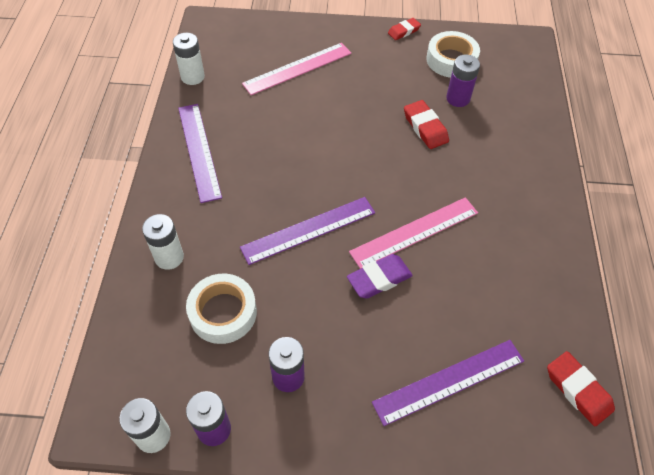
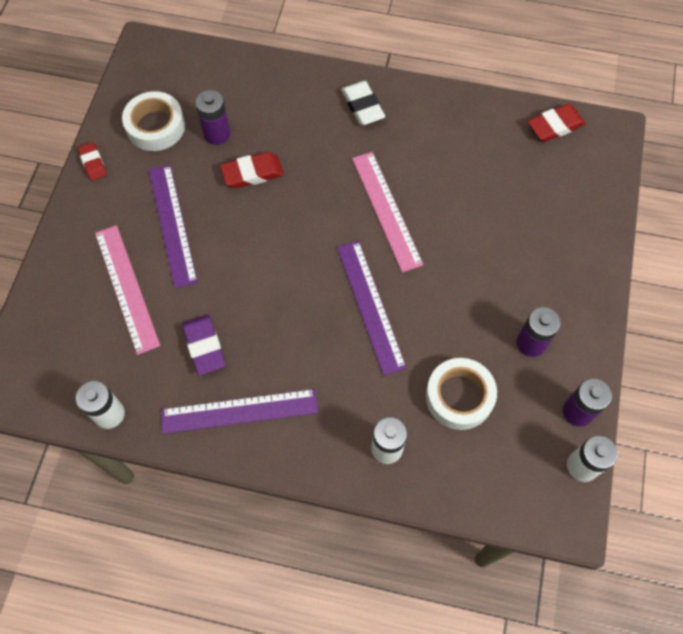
camera: 80 degrees left, 10 degrees up
purple eraser [347,254,413,299] -> purple eraser moved to [182,315,225,375]
purple ruler [372,340,524,426] -> purple ruler moved to [149,164,198,288]
none -> white eraser [341,81,385,125]

